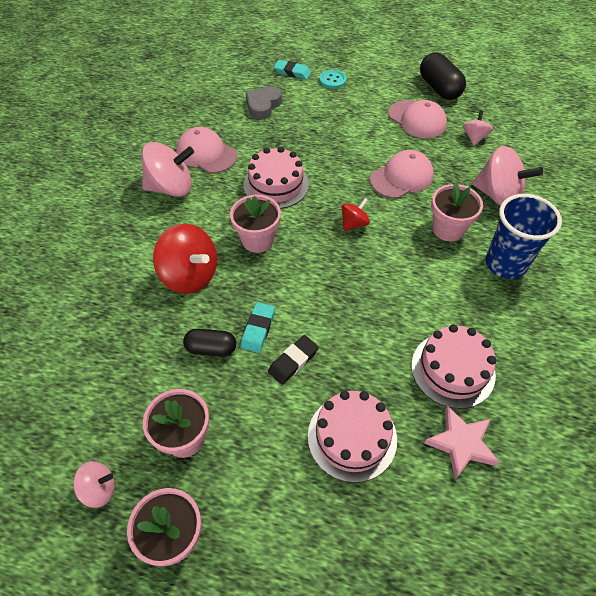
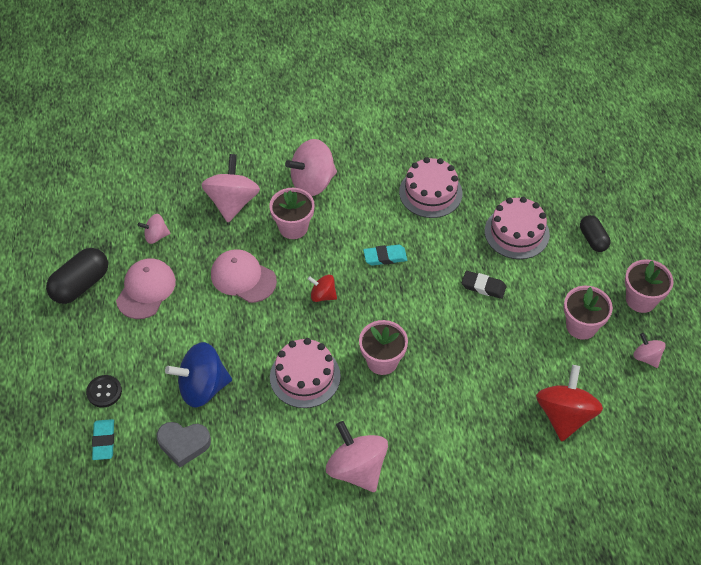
camera: 115 degrees left, 0 degrees up
red spinning top [153,224,217,294] -> red spinning top moved to [536,365,603,441]
pink cap [176,127,237,173] -> none
black capsule [183,329,236,357] -> black capsule moved to [580,215,610,252]
turquoise eraser [241,302,275,353] -> turquoise eraser moved to [363,245,407,266]
turquoise button [320,70,347,89] -> black button [86,375,122,408]
pink star [424,406,500,480] -> none
blue cup [486,194,562,279] -> pink spinning top [285,139,337,196]
none -> blue spinning top [165,342,232,407]

